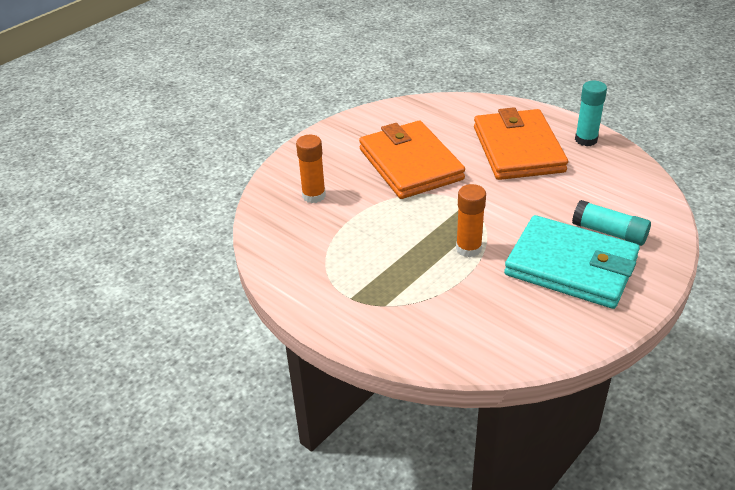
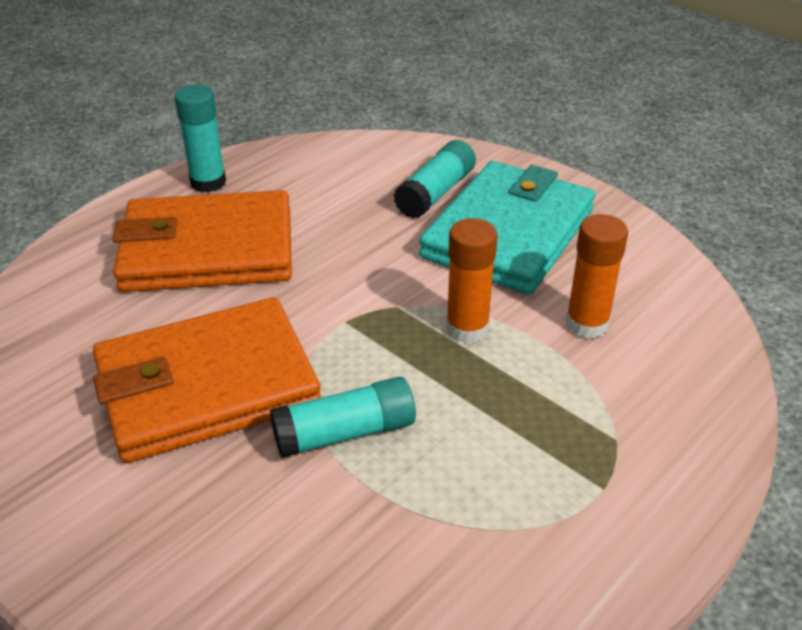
camera: 90 degrees left, 0 degrees up
orange glue stick [296,135,326,203] -> orange glue stick moved to [565,214,628,339]
none -> turquoise glue stick [270,377,416,458]

